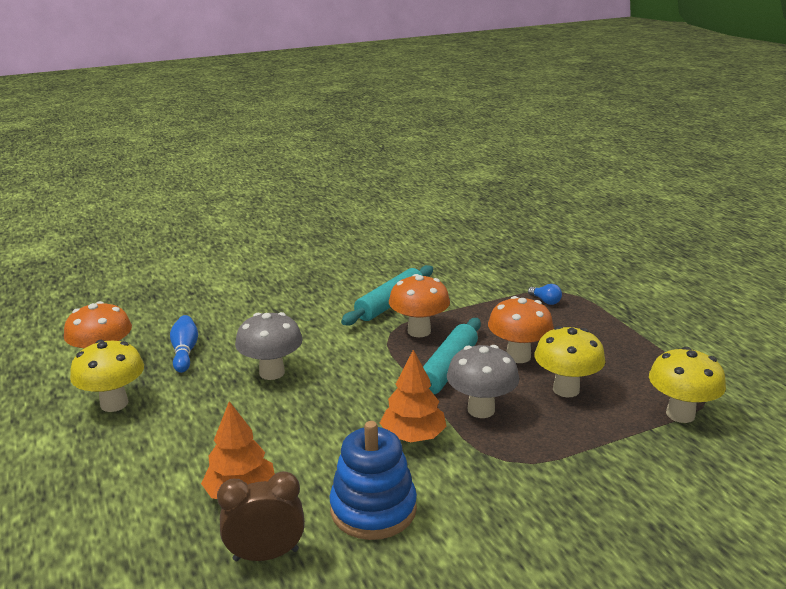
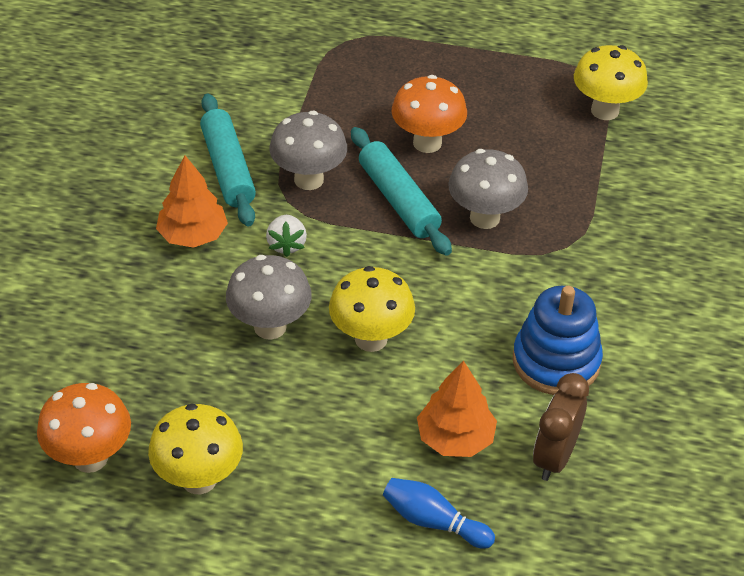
camera: 55 degrees left, 20 degrees up
blue bowling pin [170,315,198,373] -> blue bowling pin moved to [383,478,495,549]
orange tree [380,350,447,442] -> orange tree moved to [156,156,228,248]
orange mushroom [389,274,450,338] -> grey mushroom [269,111,347,190]
blue light bulb [528,284,562,305] -> none
yellow mushroom [534,326,605,397] -> yellow mushroom moved to [329,266,415,352]
none -> white strawberry [266,215,307,257]

